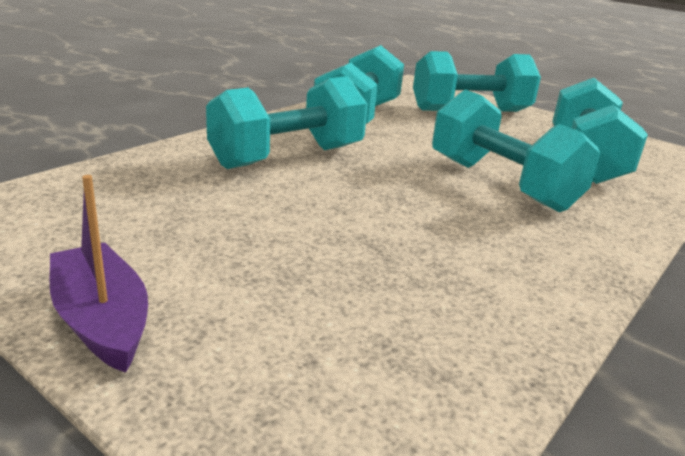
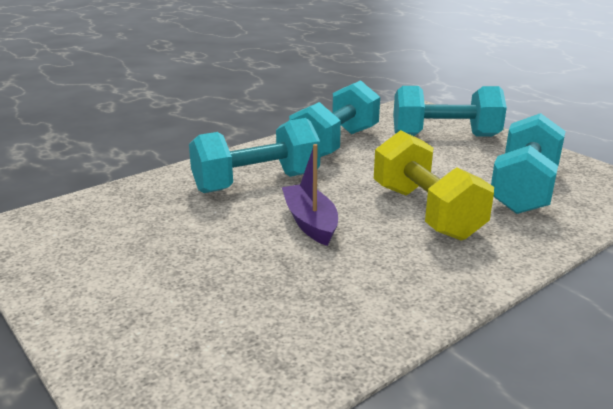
camera: 15 degrees right, 0 degrees up
purple boat [50,175,148,373] -> purple boat moved to [282,144,338,246]
turquoise dumbbell [432,89,600,212] -> yellow dumbbell [374,130,494,241]

